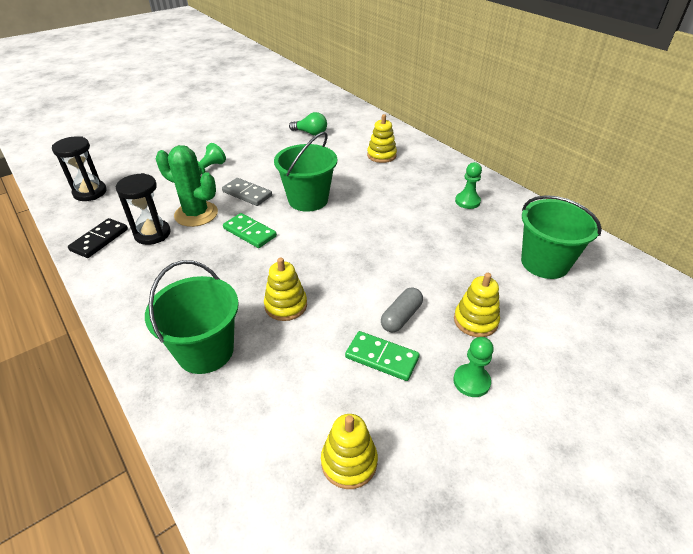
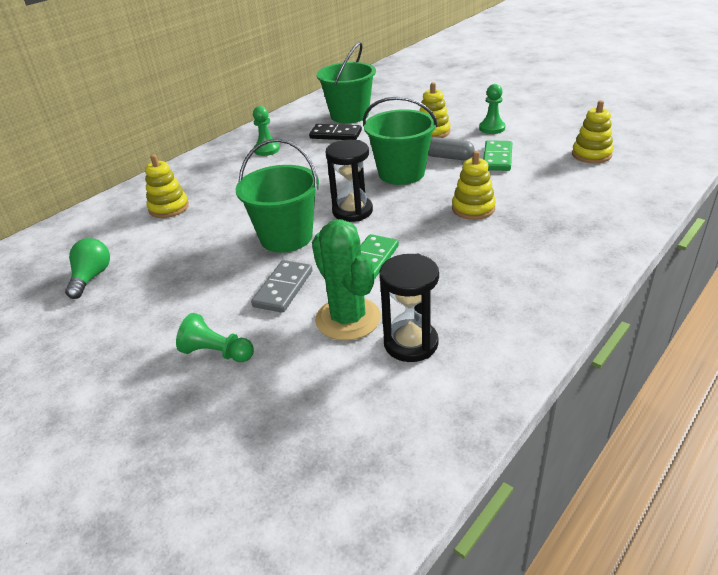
camera: 100 degrees left, 5 degrees down
black hourglass [52,136,107,201] -> black hourglass moved to [326,140,373,222]
black domino [68,218,128,258] -> black domino moved to [309,124,362,140]
green bucket [145,260,239,374] -> green bucket moved to [363,96,438,185]
green cactus [156,145,218,227] -> green cactus turned 45 degrees counterclockwise [312,219,381,341]

